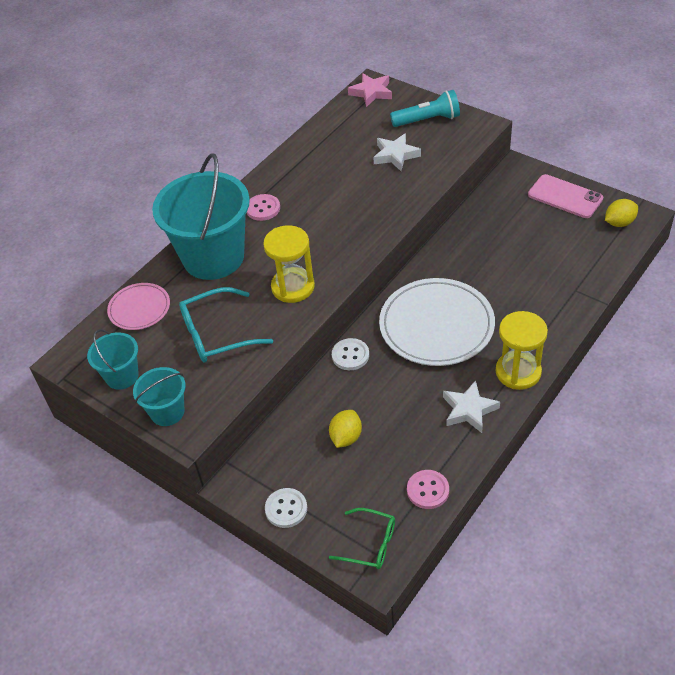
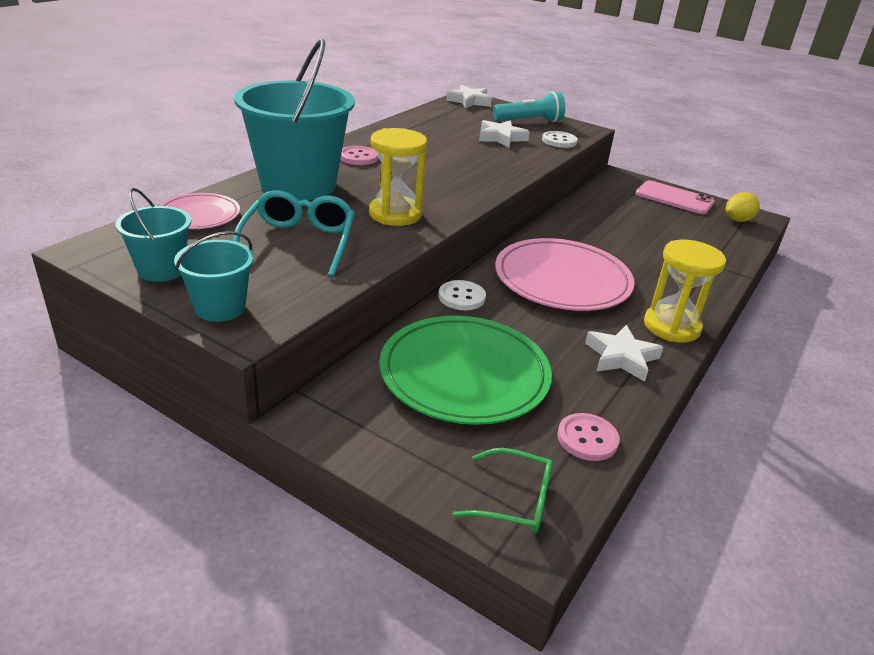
camera: 10 degrees left, 15 degrees down
turquoise glasses [179,287,273,362] -> turquoise glasses turned 120 degrees clockwise [233,190,355,277]
white button [265,488,307,528] -> white button moved to [542,131,578,148]
yellow lemon [329,410,362,448] -> green plate [379,316,552,425]
pink star [348,73,392,107] -> white star [446,85,492,108]
white plate [379,278,495,366] -> pink plate [495,238,635,311]

